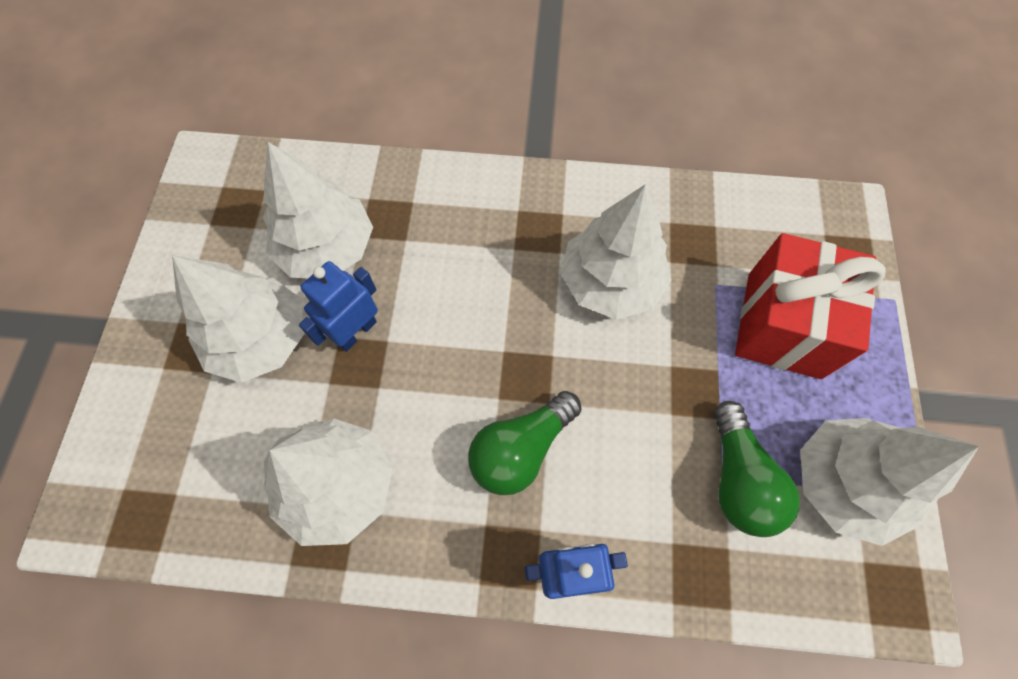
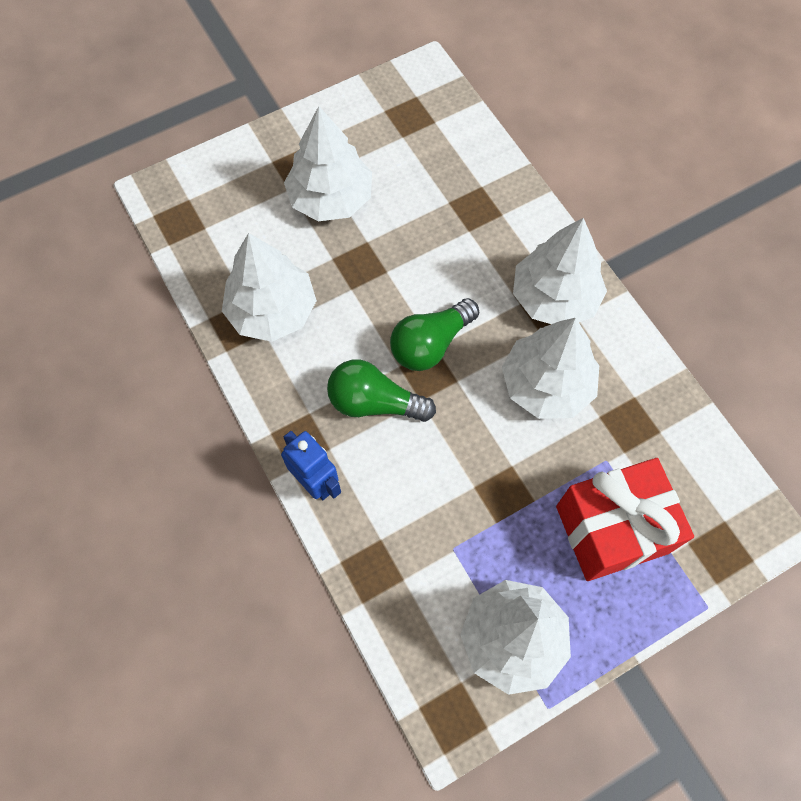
camera: 55 degrees right, 0 degrees up
white tree [263,142,373,278] -> white tree moved to [513,218,607,324]
blue robot [299,261,378,352] -> none
green light bulb [714,401,800,537] -> green light bulb moved to [390,298,479,371]

